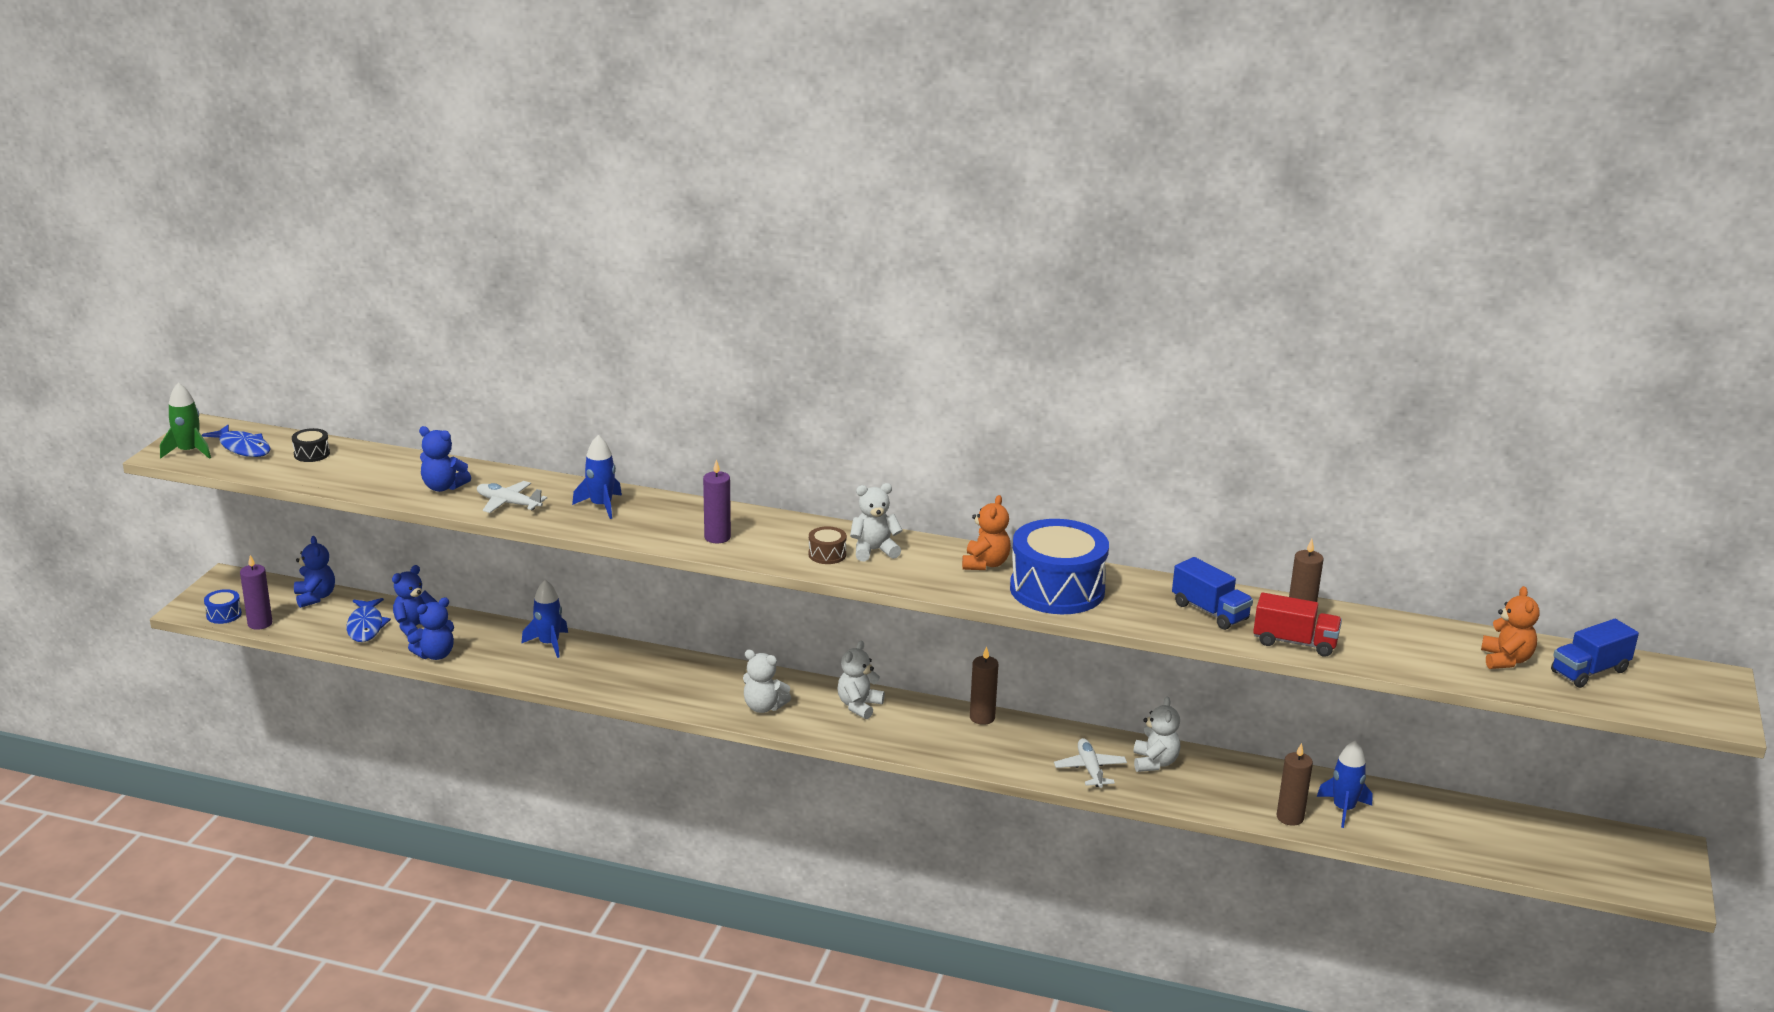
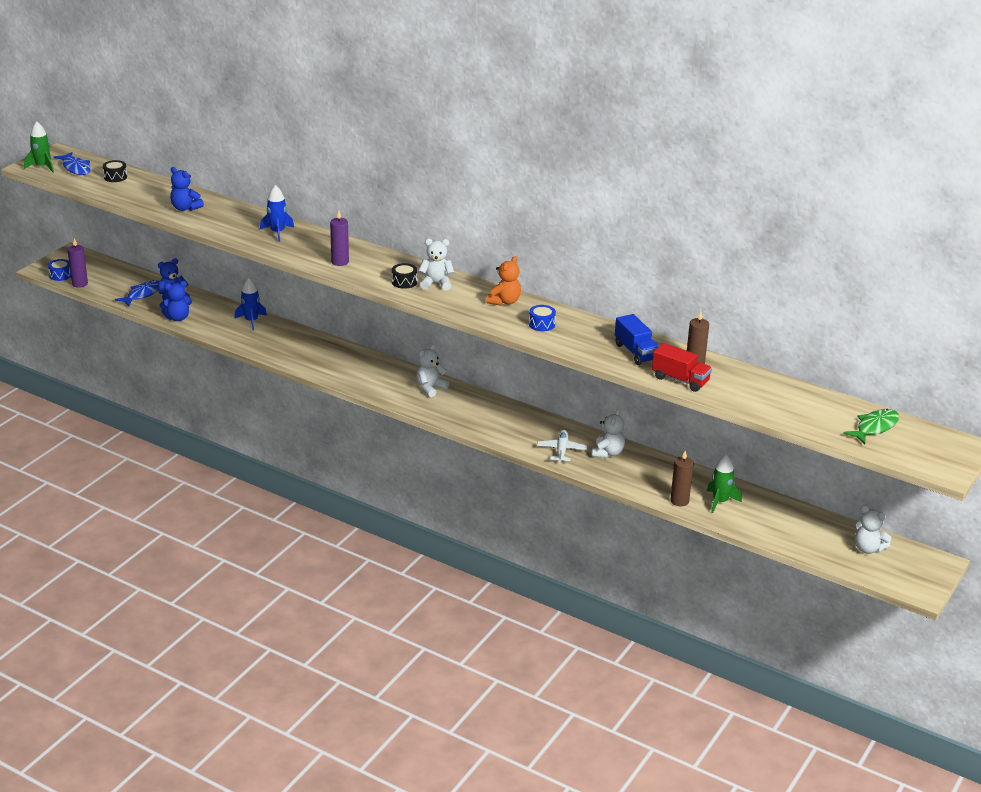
camera: 15 degrees right, 5 degrees up
blue teddy bear [294,536,335,608] -> none
blue fish [347,598,391,642] -> blue fish turned 150 degrees counterclockwise [115,280,160,306]
white plane [477,481,547,513] -> none
white teddy bear [743,650,791,713] -> white teddy bear moved to [855,505,892,554]
brown drum [808,526,847,564] -> black drum [392,263,417,289]
brown candle [970,646,998,725] -> none
blue drum [1010,519,1109,614] -> blue drum [529,305,556,331], size x0.41
blue rocket [1317,740,1373,828] -> green rocket [707,455,742,513]
orange teddy bear [1481,586,1540,669] -> none
blue truck [1551,619,1639,688] -> green fish [843,409,899,444]

